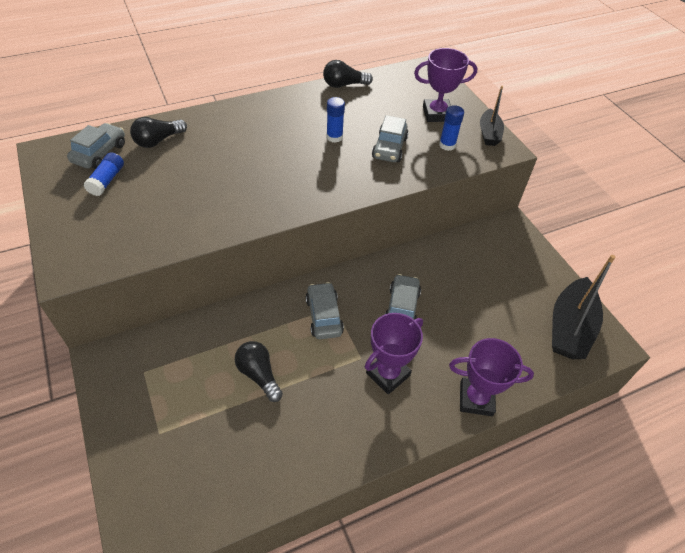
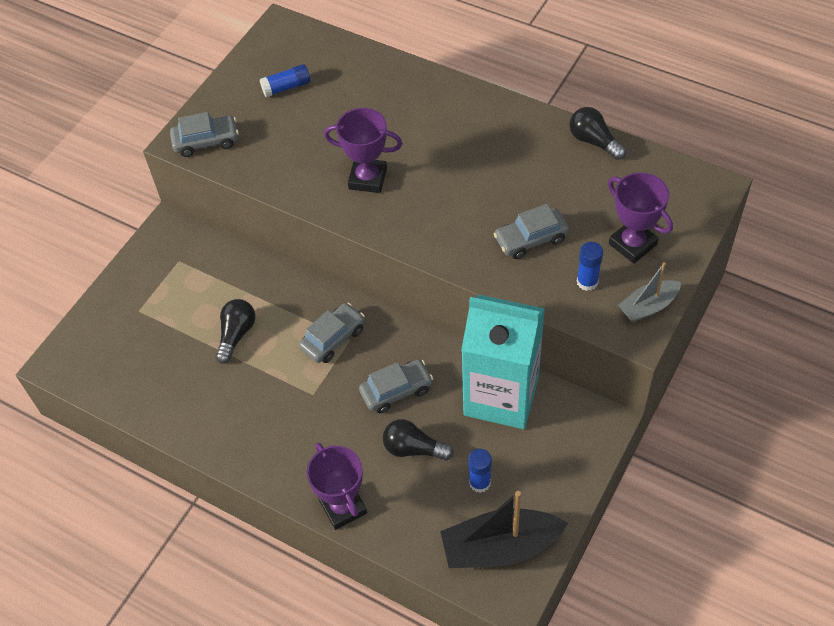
camera: 60 degrees right, 5 degrees up
grey car [67,123,125,169] -> grey car moved to [170,112,239,157]
black light bulb [130,117,187,148] -> black light bulb moved to [383,419,454,461]
blue glue stick [326,97,345,143] -> blue glue stick moved to [468,449,492,493]
purple trophy [365,313,423,394] -> purple trophy moved to [324,108,403,193]
black boat [480,86,504,146] -> grey boat [618,262,681,323]
none -> turquoise carton [461,295,545,429]

